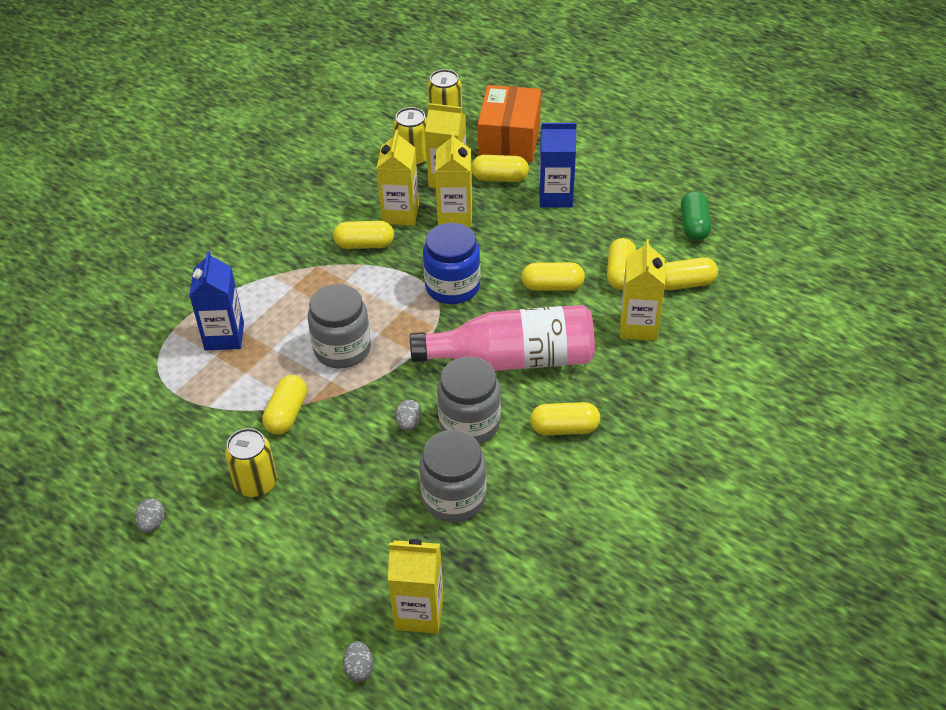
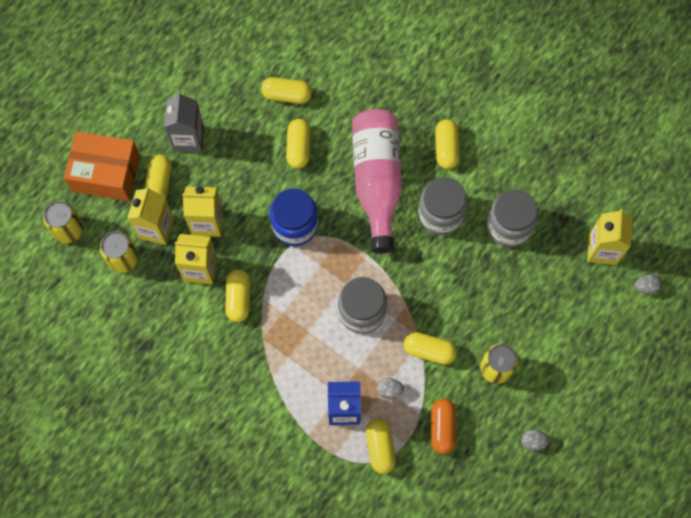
camera: 90 degrees left, 25 degrees up
grey egg [395,400,422,431] -> grey egg moved to [377,378,404,399]
blue carton [539,123,576,208] -> grey carton [164,92,204,152]
yellow carton [620,240,665,340] -> none
yellow capsule [664,257,718,290] -> yellow capsule moved to [366,418,396,474]
green capsule [681,191,711,241] -> none
none -> orange capsule [431,399,456,454]

